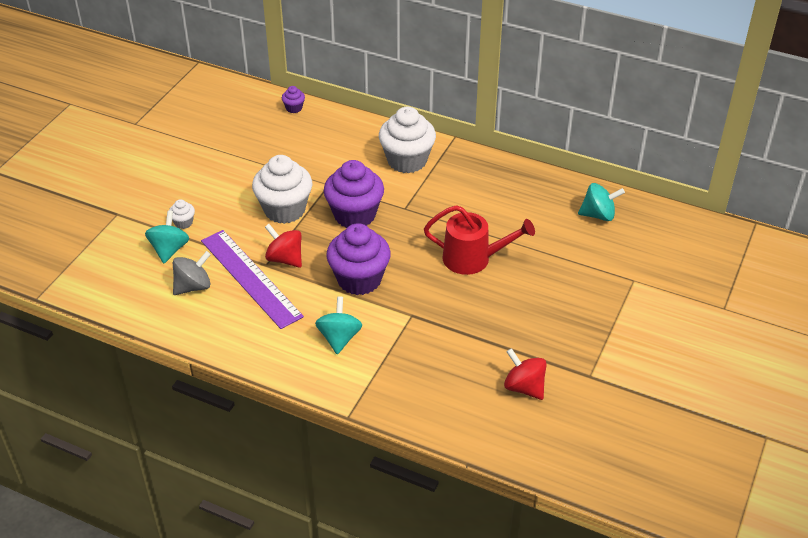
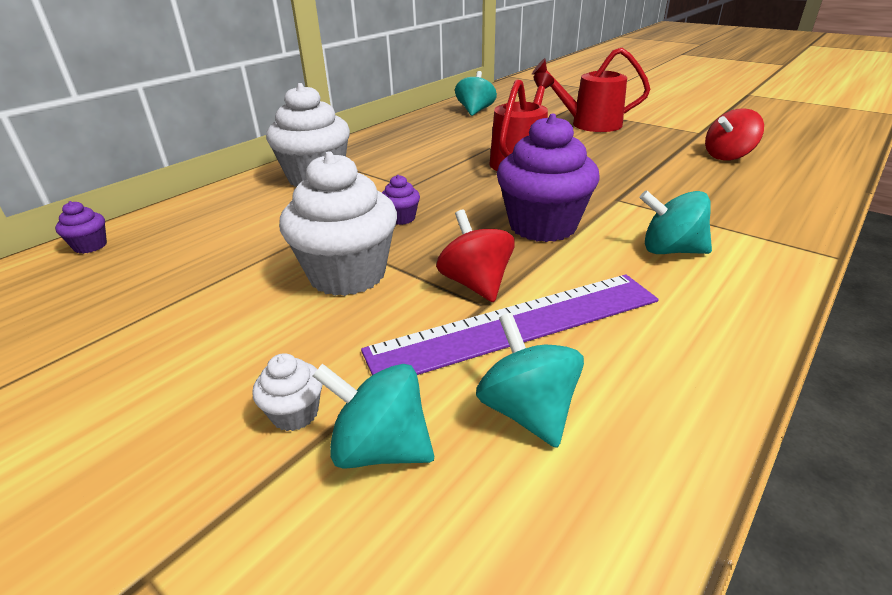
camera: 75 degrees left, 10 degrees down
grey spinning top [173,251,211,295] -> turquoise spinning top [476,313,584,448]
red spinning top [265,224,302,268] -> red spinning top turned 105 degrees clockwise [436,210,515,302]
purple cupcake [324,160,384,228] -> purple cupcake [382,175,420,225], size x0.43
none -> red watering can [532,48,650,132]

